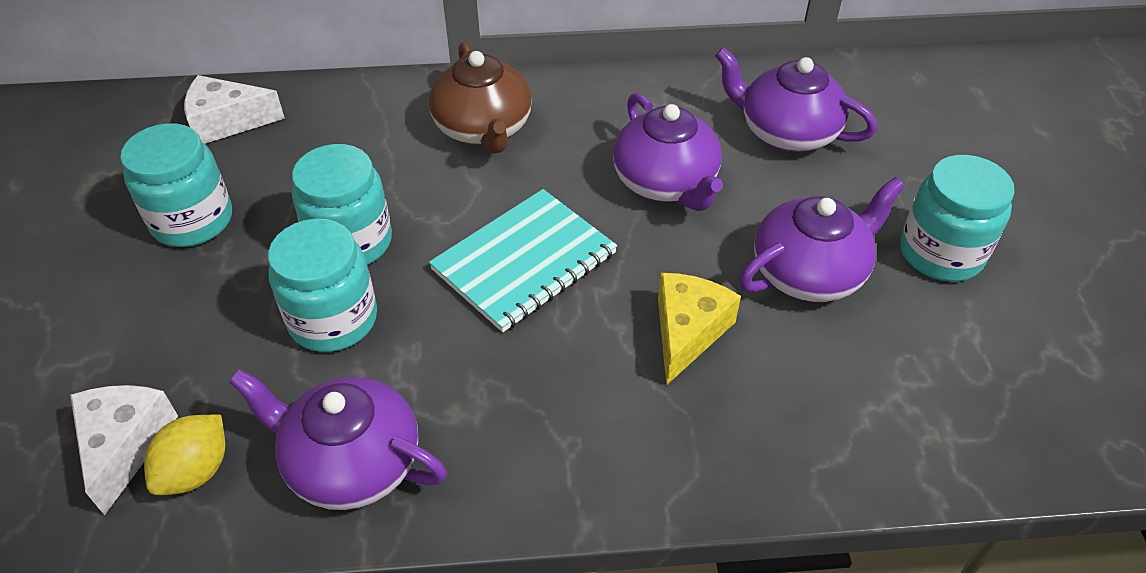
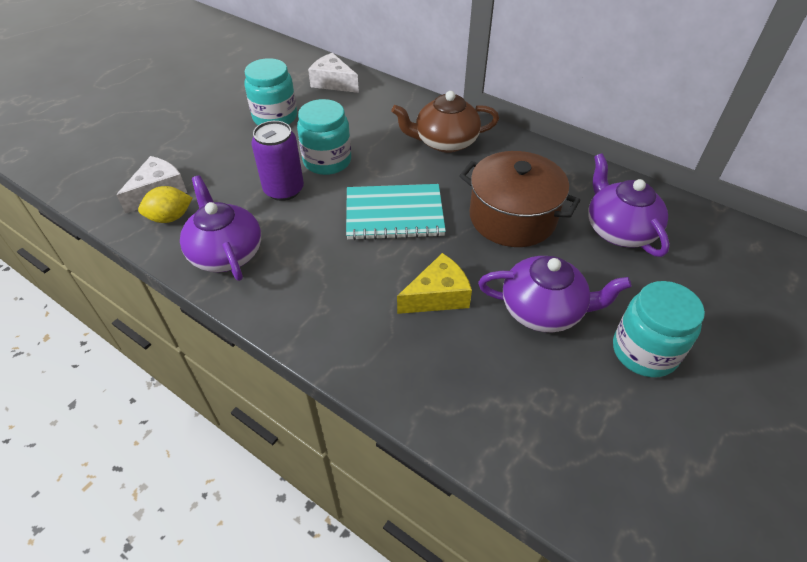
camera: 40 degrees right, 0 degrees up
turquoise jar [268,219,377,352] -> purple can [251,121,304,201]
brown teapot [429,42,532,154] -> brown teapot turned 60 degrees clockwise [391,91,499,153]
purple teapot [613,93,723,211] -> brown pot [460,151,580,247]

